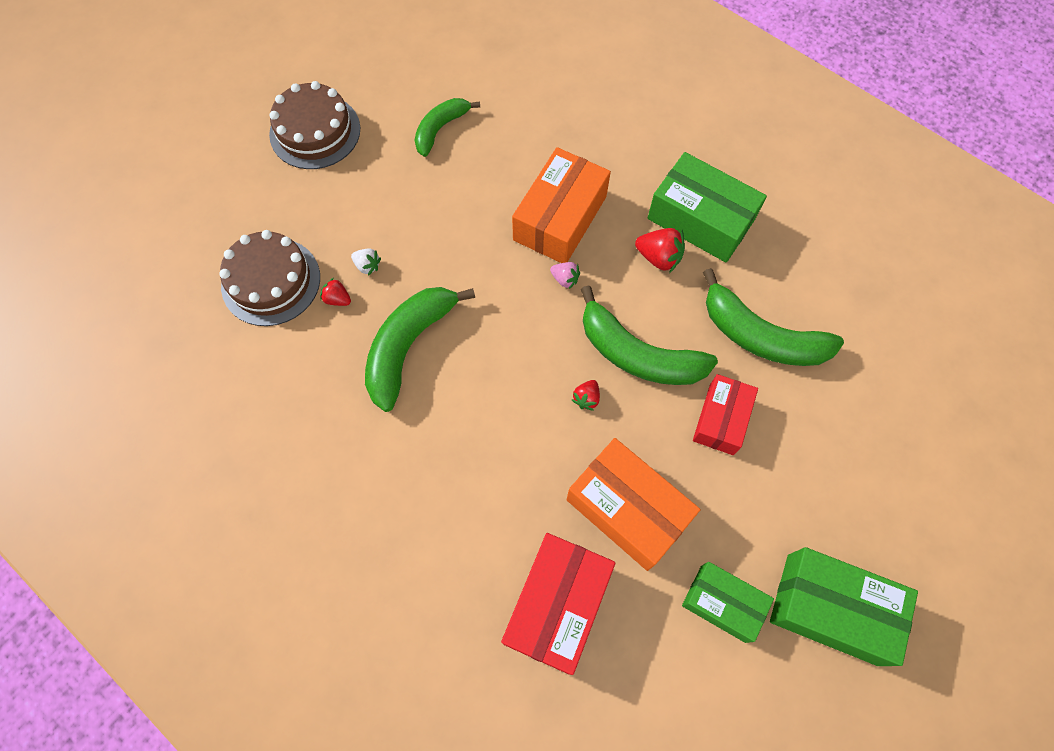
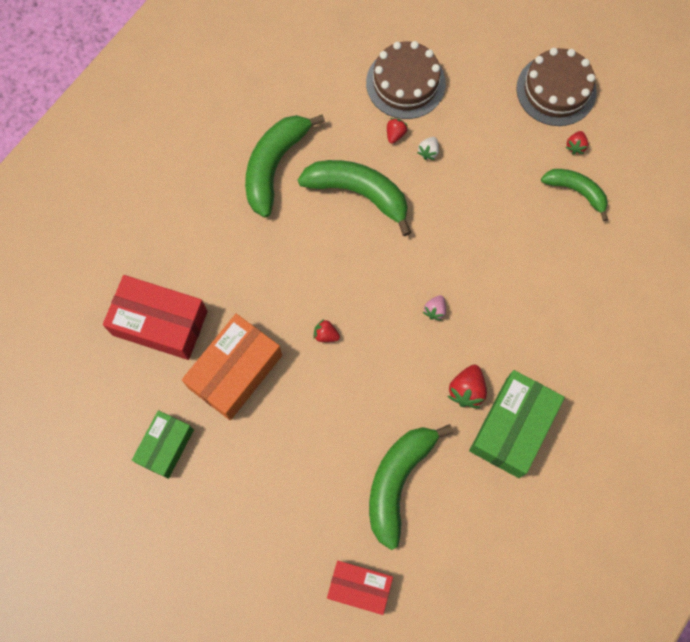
camera: 85 degrees right, 5 degrees up
orange box [512,147,611,263] -> none
green banana [581,285,718,385] -> green banana moved to [245,114,325,217]
red box [693,374,758,455] -> red box moved to [327,561,393,615]
green box [770,547,918,666] -> none
none -> red strawberry [565,131,588,154]

